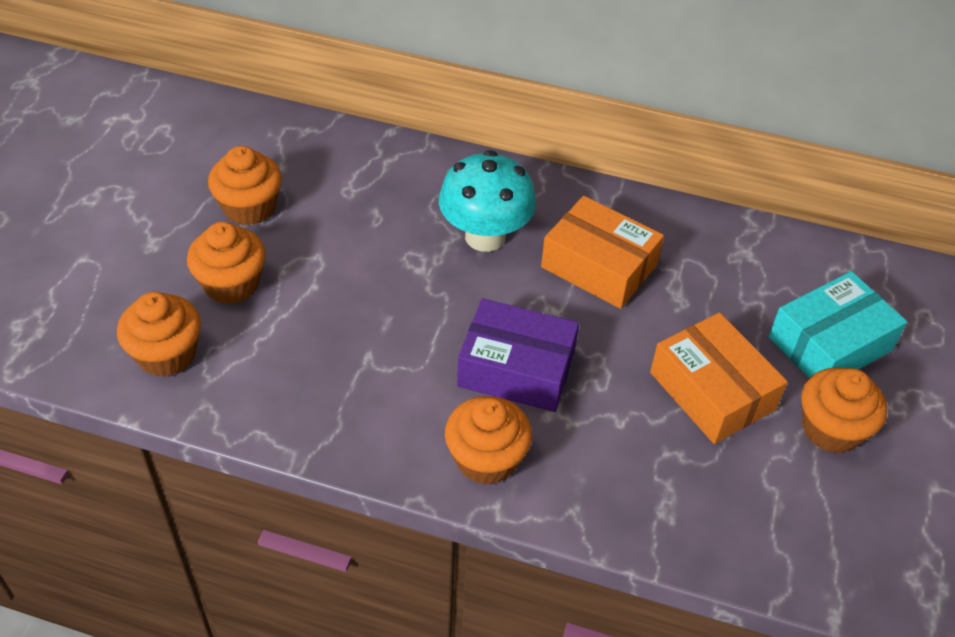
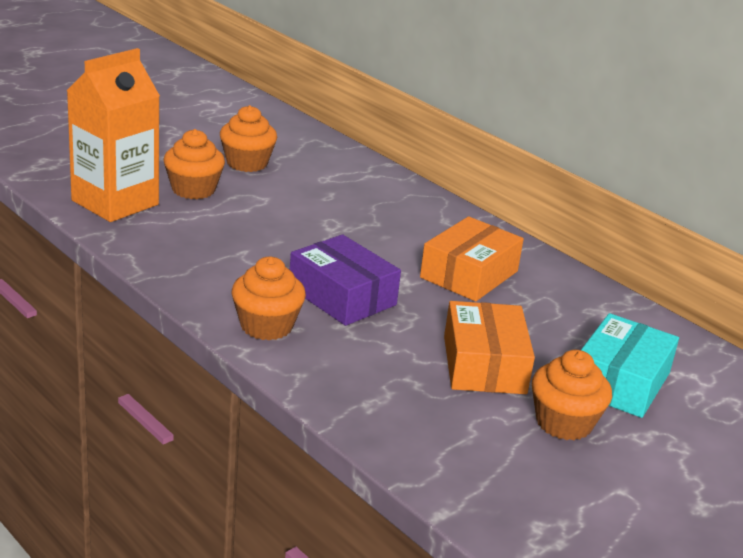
camera: 30 degrees right, 20 degrees down
orange cupcake [117,292,201,377] -> orange carton [66,48,160,222]
turquoise mushroom [439,150,536,252] -> none
orange box [541,196,664,309] -> orange box turned 60 degrees clockwise [420,216,524,301]
turquoise box [768,271,907,378] -> turquoise box turned 60 degrees counterclockwise [581,313,679,418]

